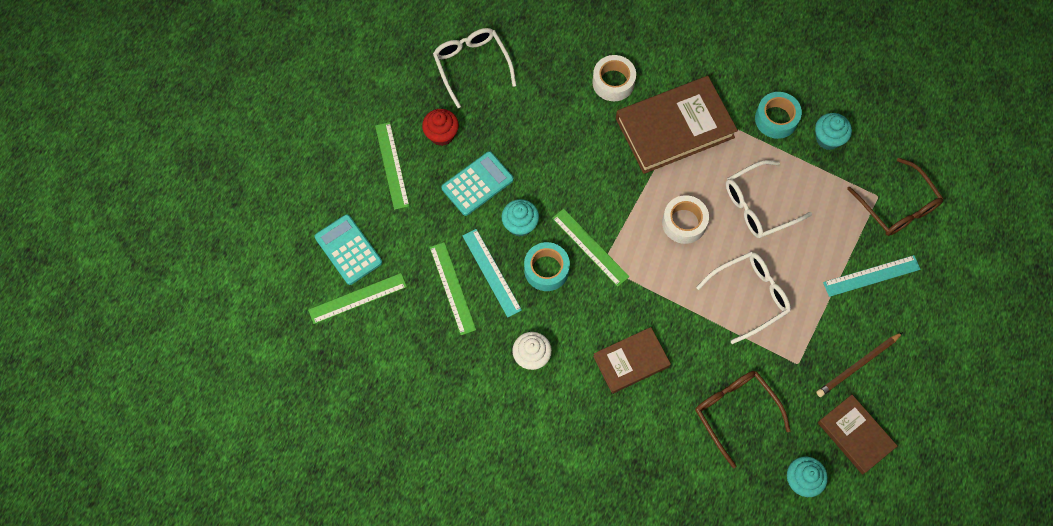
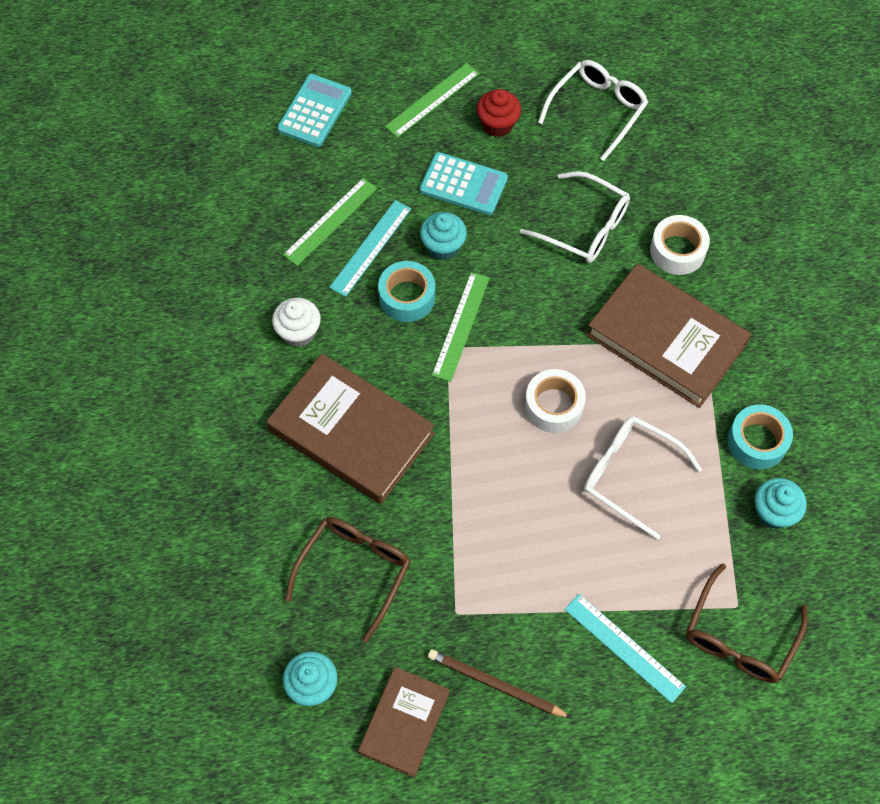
camera: 60 degrees right, 5 degrees down
green ruler [308,273,407,324] -> none
brown book [593,327,671,394] -> brown book [266,354,435,504], size x1.69
white glasses [696,252,791,344] -> white glasses moved to [520,171,630,263]

